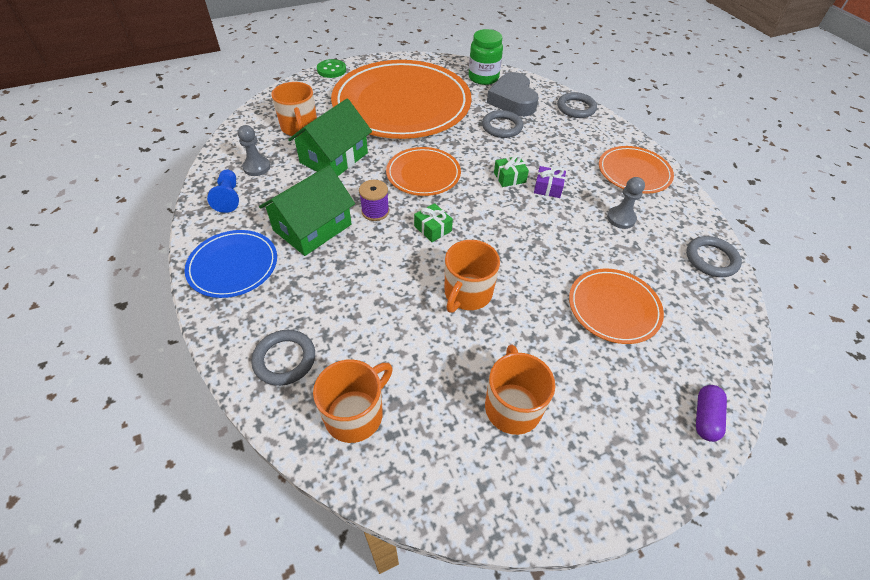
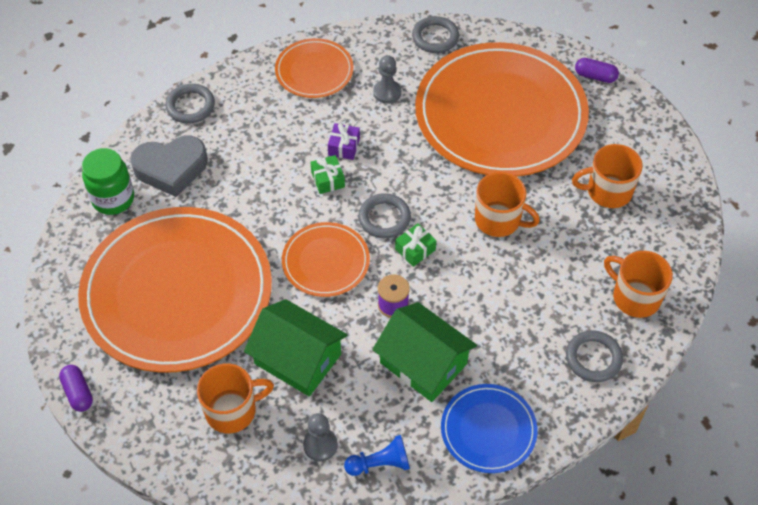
camera: 90 degrees left, 5 degrees up
green button [317,59,346,78] -> purple capsule [59,365,93,412]
grey ring [482,110,523,138] -> grey ring moved to [358,193,411,238]
orange plate [569,269,664,344] -> orange plate [415,42,589,177], size x2.13

